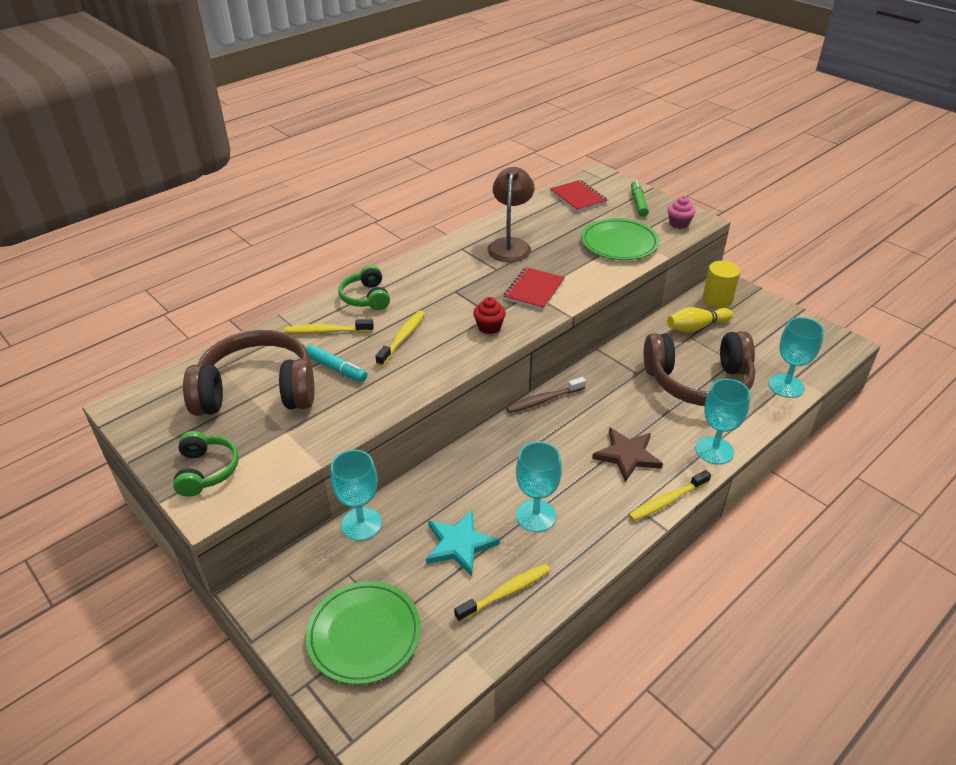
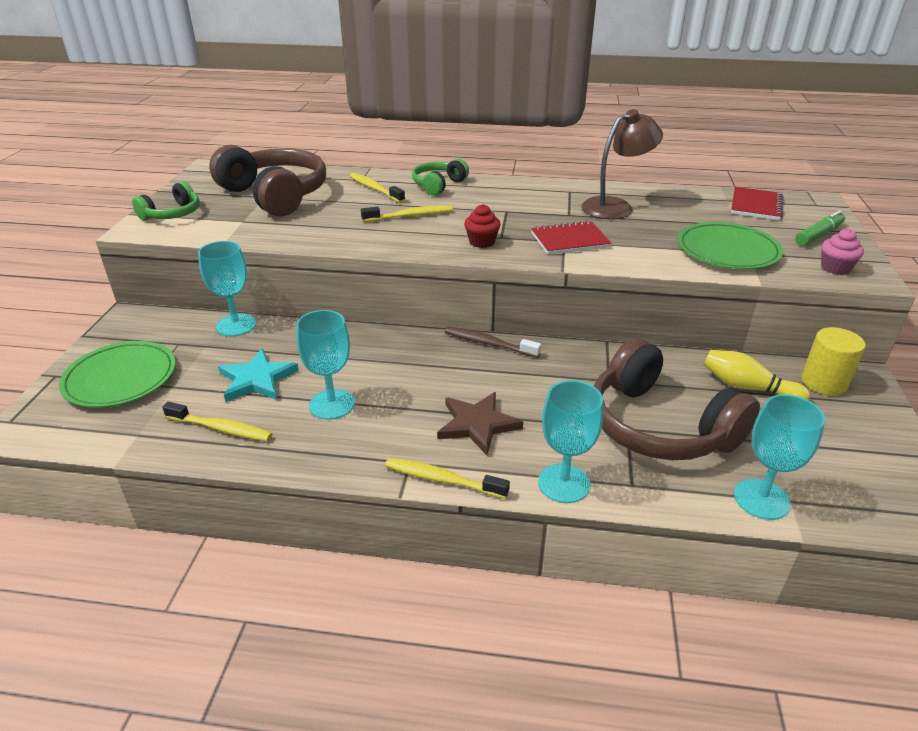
camera: 50 degrees right, 5 degrees down
turquoise marker [306,345,367,382] -> none

